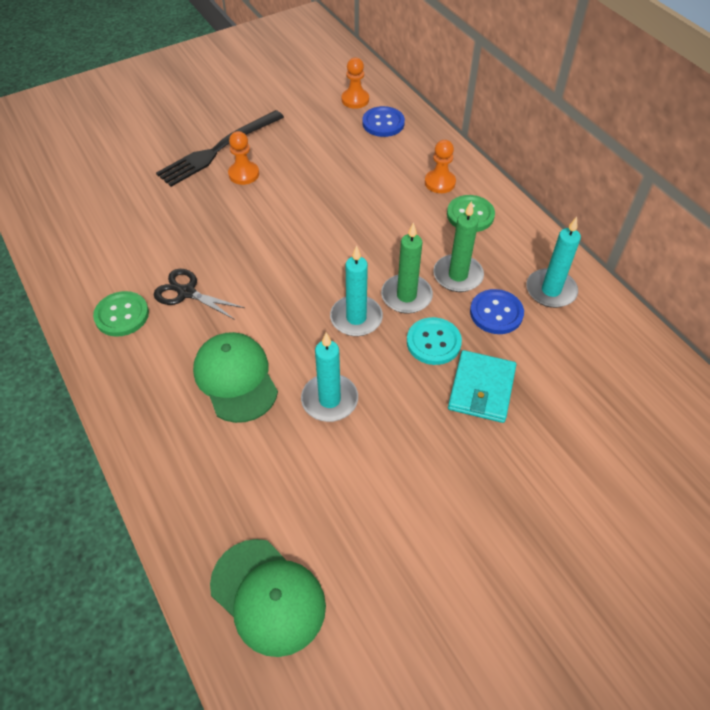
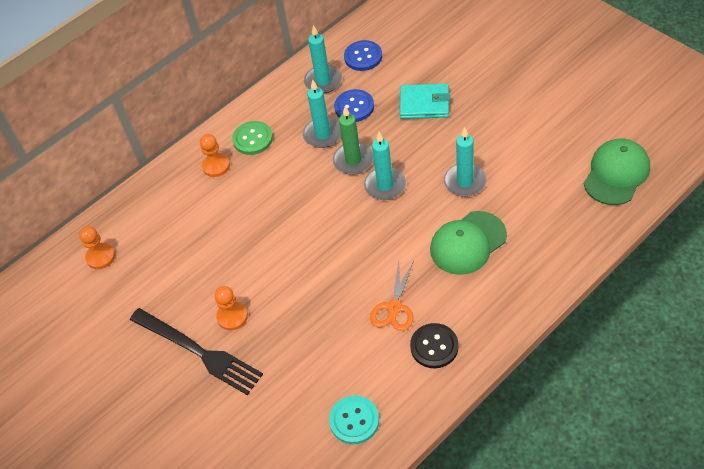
camera: 95 degrees left, 0 degrees up
green button [93,291,149,337] -> black button [410,323,459,368]
black scissors [154,269,245,320] -> orange scissors [370,260,414,331]
blue button [362,106,405,137] -> blue button moved to [344,40,382,71]
turquoise button [407,317,462,365] -> turquoise button moved to [329,395,379,444]
green candle [433,201,484,292] -> turquoise candle [303,80,341,148]

